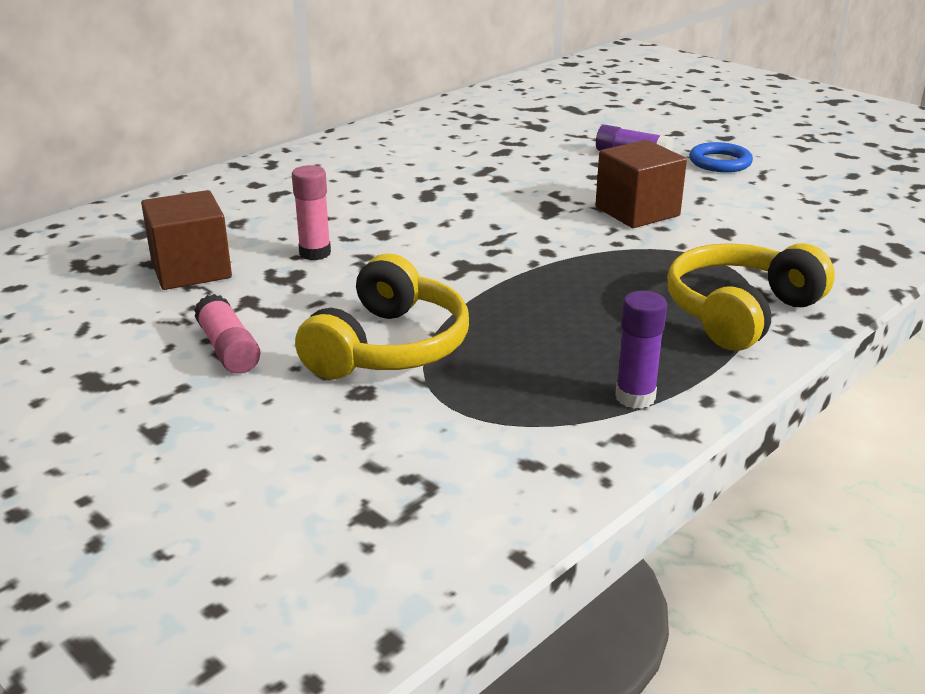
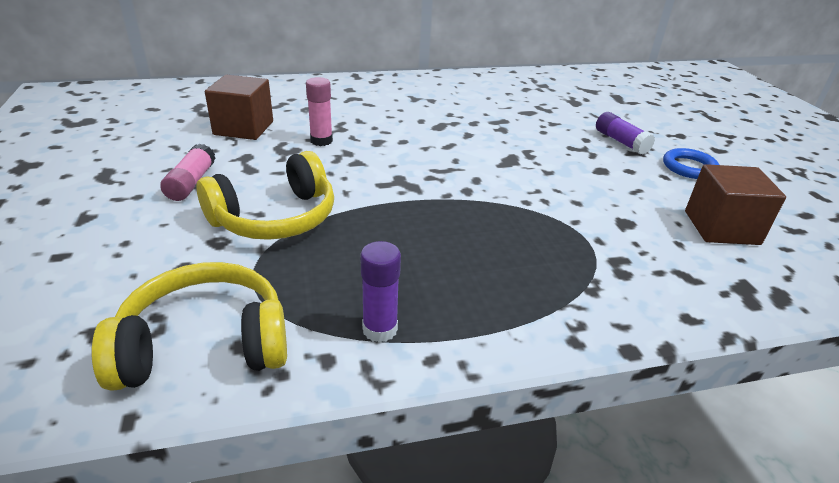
camera: 30 degrees right, 5 degrees up
brown cube [595,140,687,228] -> brown cube moved to [685,164,786,245]
yellow headphones [667,243,835,351] -> yellow headphones moved to [92,262,287,391]

